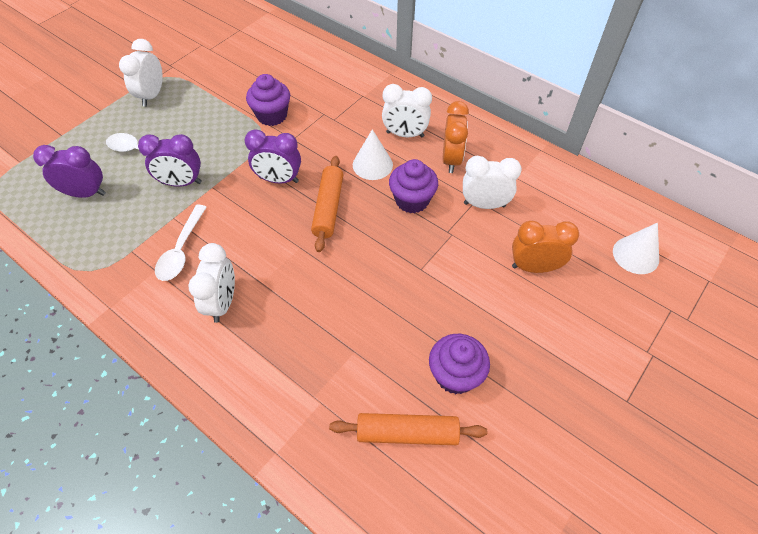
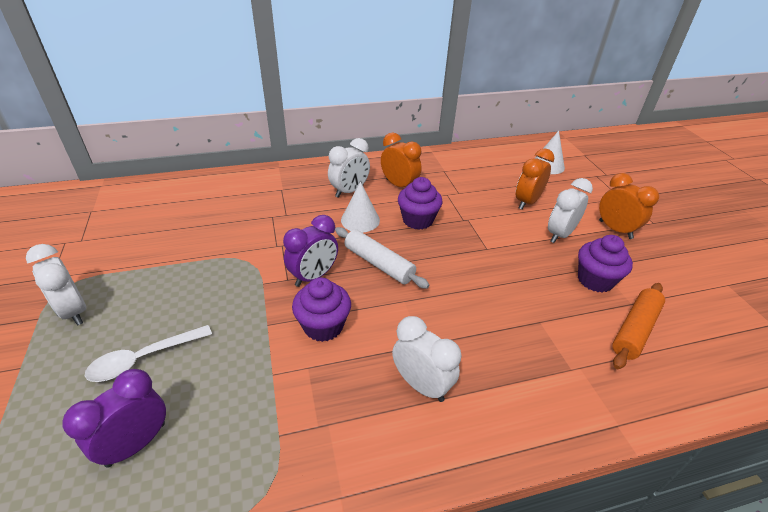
camera: 55 degrees left, 15 degrees down
purple clock [138,134,202,187] -> none
white spoon [155,205,207,281] -> none
purple cupcake [246,74,290,126] -> purple cupcake moved to [292,277,351,342]
orange rolling pin [311,156,343,252] -> white rolling pin [335,227,429,289]
white clock [463,156,522,209] -> white clock moved to [548,178,593,243]
none -> orange clock [599,173,659,239]

